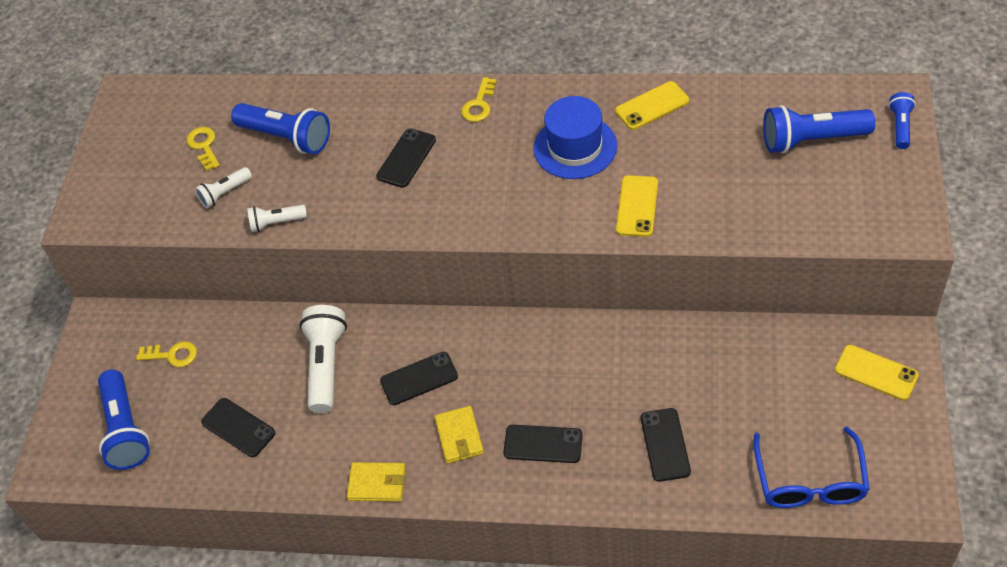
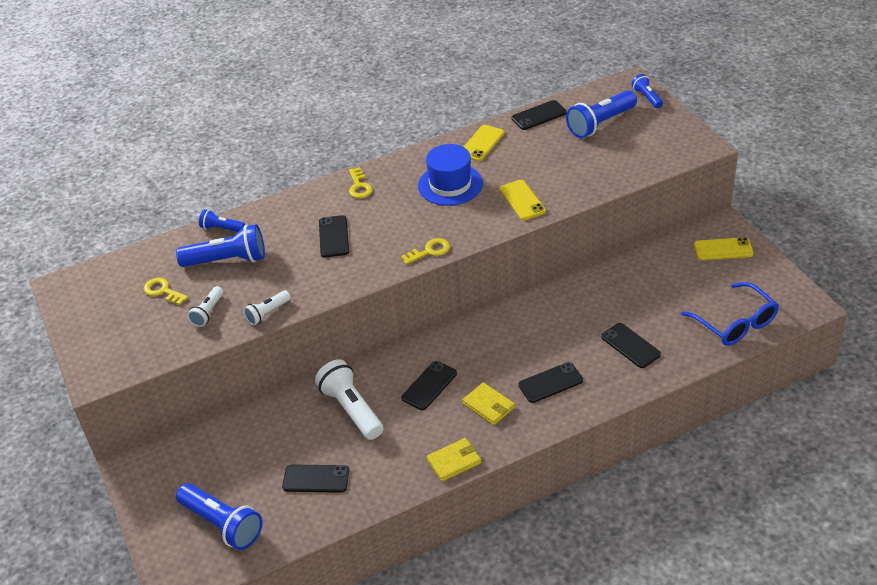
camera: 35 degrees left, 10 degrees down
yellow key [136,341,197,367] -> yellow key moved to [401,238,450,265]
none -> blue flashlight [199,209,245,232]
none -> black phone [511,100,567,130]

